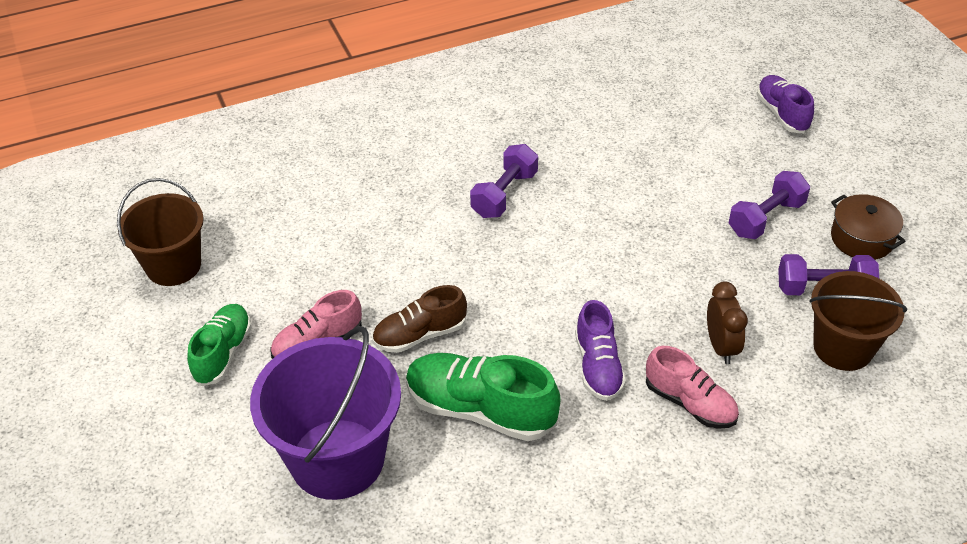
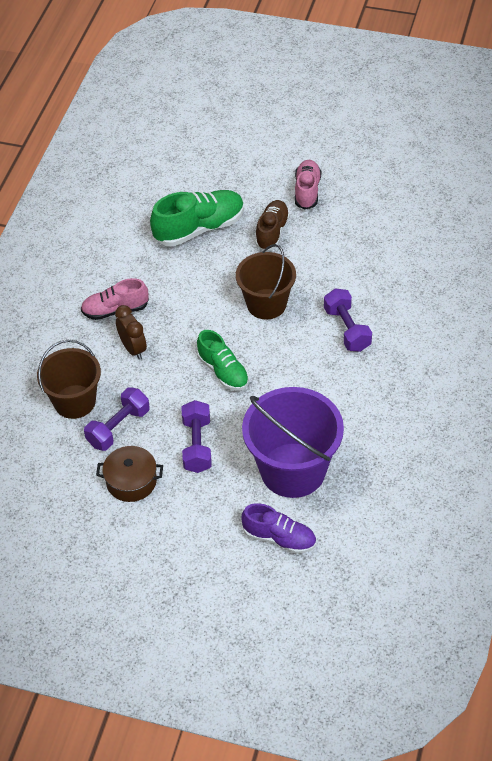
camera: 130 degrees right, 5 degrees up
brown bucket [117,178,204,286] -> brown bucket moved to [236,244,296,319]
green shoe [187,304,252,386] -> green shoe moved to [197,330,249,391]
purple bucket [250,326,401,500] -> purple bucket moved to [242,387,344,498]
purple shoe [575,300,626,401] -> none
brown clock [707,282,748,364] -> brown clock turned 150 degrees counterclockwise [115,305,147,360]

